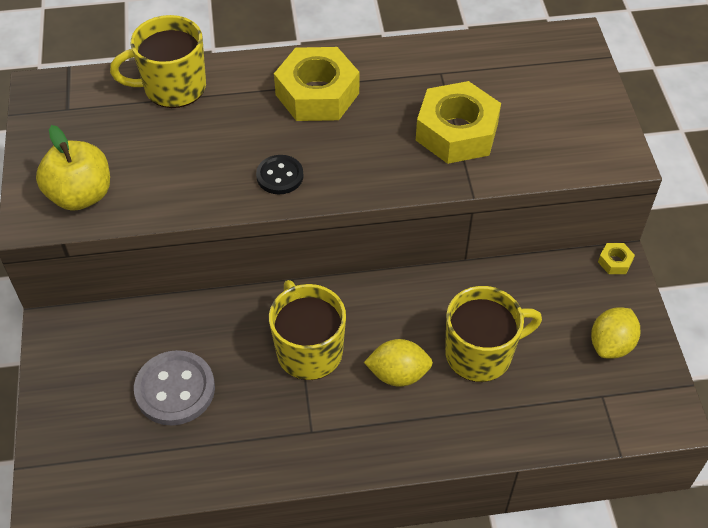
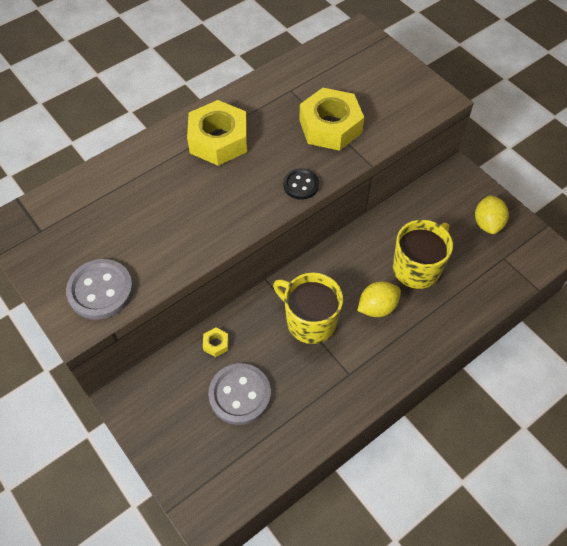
camera: 30 degrees left, 5 degrees up
yellow apple [36,125,110,211] -> grey button [66,259,133,320]
yellow mug [110,15,206,108] -> none
black button [256,155,304,194] -> black button moved to [283,168,319,200]
yellow nut [598,243,635,274] -> yellow nut moved to [203,328,229,357]

